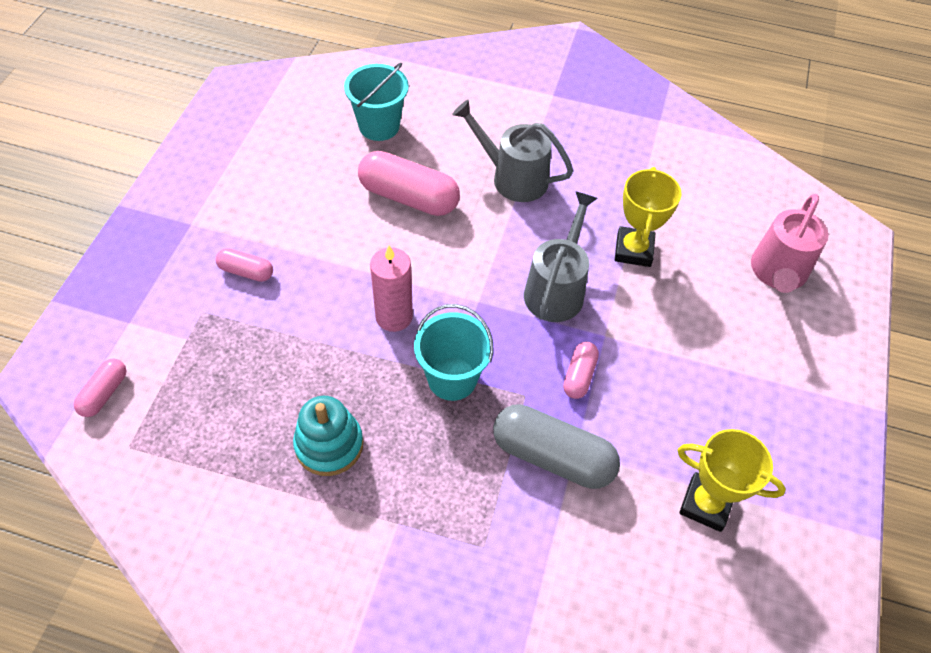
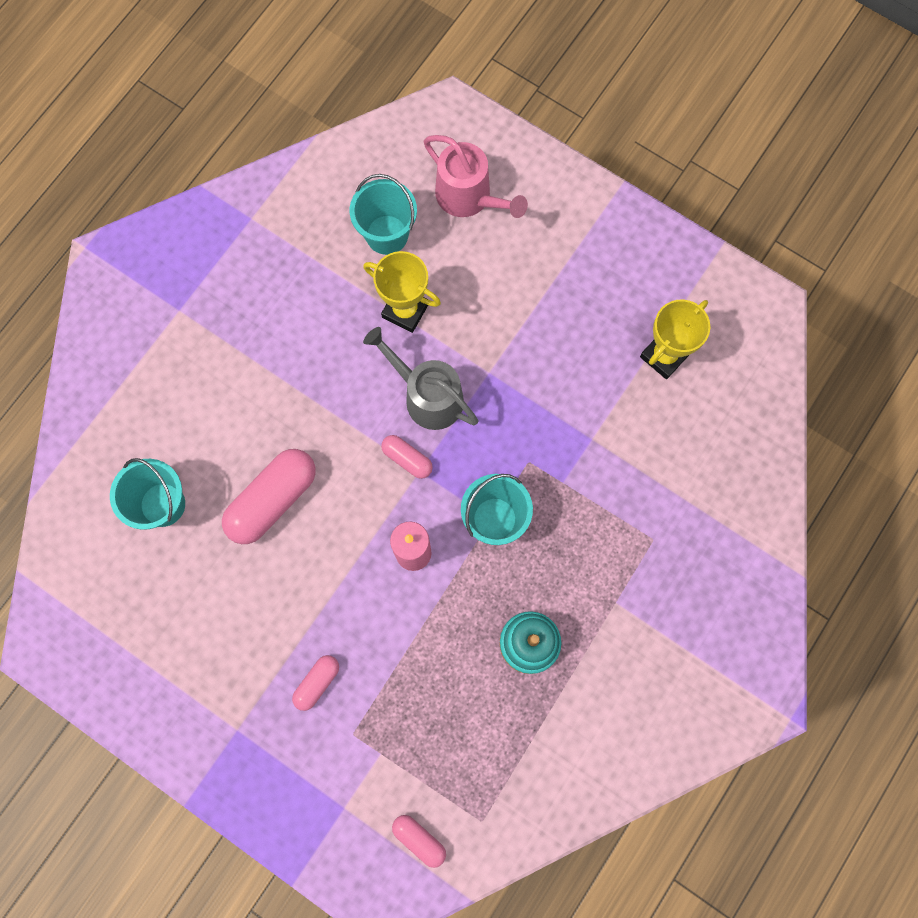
camera: 70 degrees left, 20 degrees up
grey watering can [452,100,573,202] -> none
grey capsule [493,404,620,489] -> none
pink capsule [563,342,599,399] -> pink capsule moved to [381,435,433,479]
none -> turquoise bucket [350,174,417,255]

